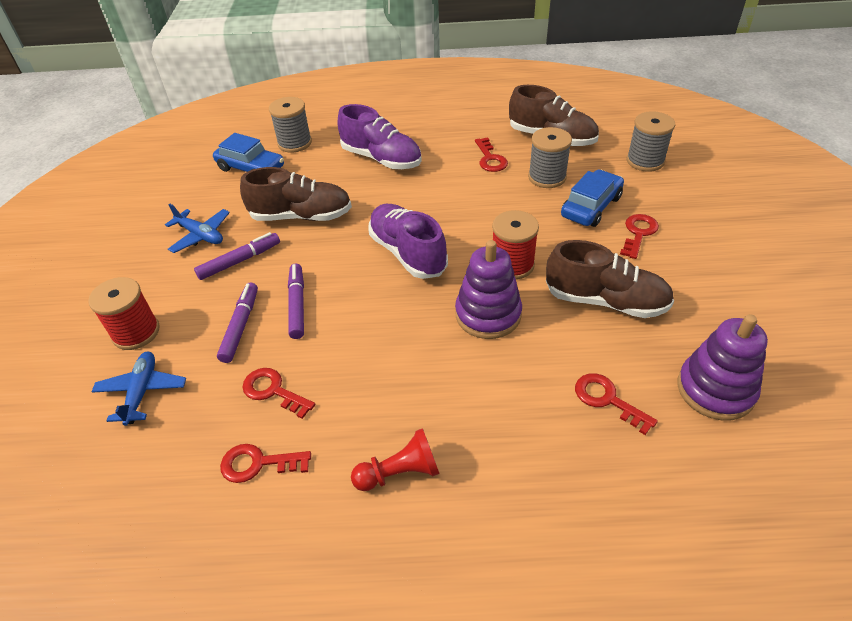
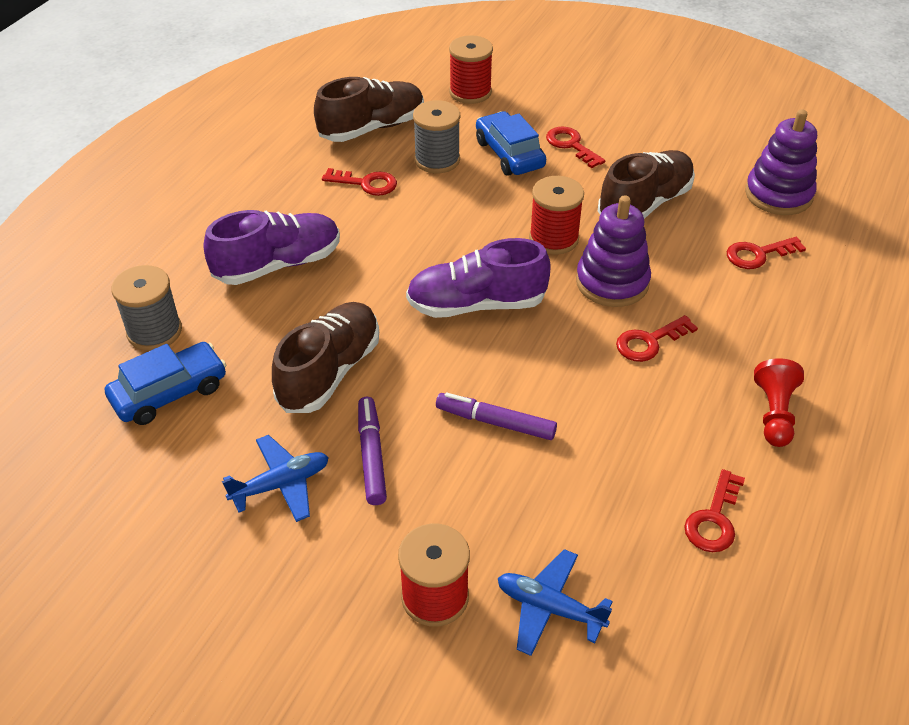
camera: 65 degrees left, 0 degrees up
purple marker [217,283,258,363] -> none
red key [242,368,315,419] -> red key moved to [616,315,698,362]
grey spool [627,111,675,172] -> red spool [449,35,493,104]

